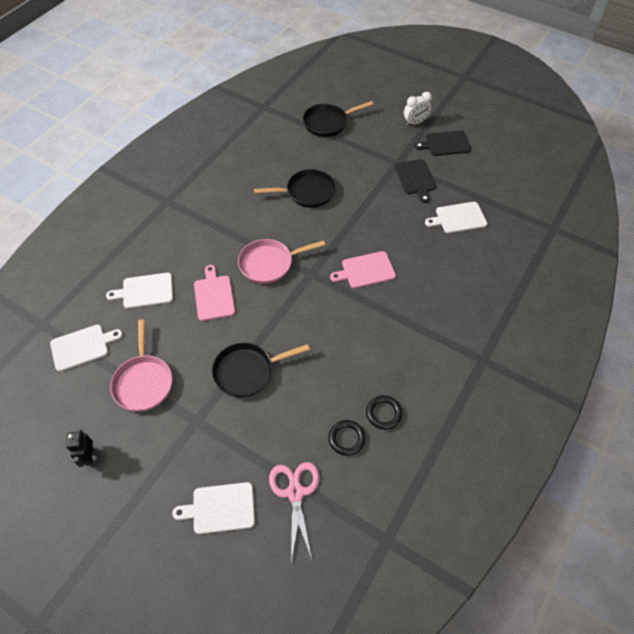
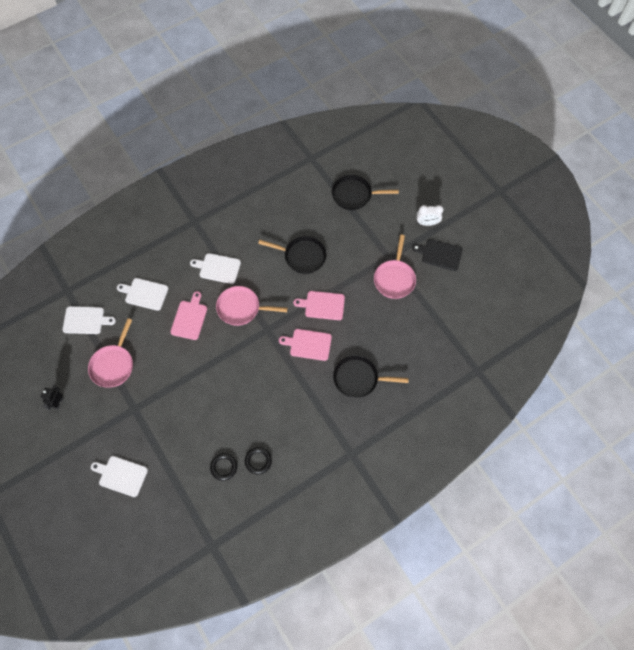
camera: 25 degrees right, 10 degrees up
black pan [212,343,310,398] -> black pan moved to [333,355,409,398]
pink scissors [269,462,320,561] -> none
black cutting board [395,159,436,203] -> pink pan [374,235,416,299]
white cutting board [425,202,487,233] -> white cutting board moved to [190,253,241,284]
none -> pink cutting board [293,291,345,320]

